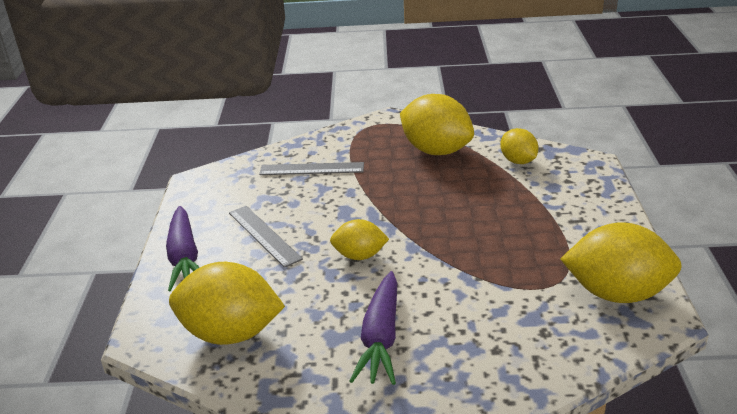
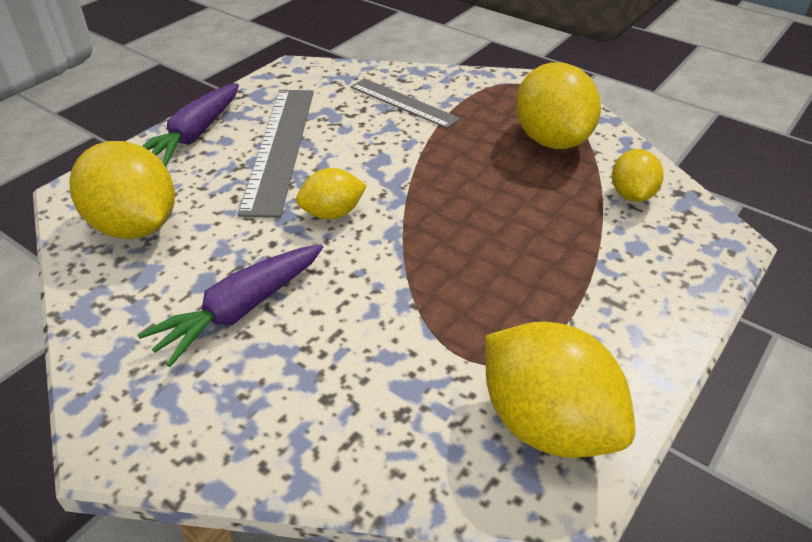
camera: 35 degrees right, 10 degrees up
grey ruler [229,206,303,268] -> grey ruler [237,90,314,218], size x1.62
yellow lemon [330,219,389,260] -> yellow lemon turned 60 degrees counterclockwise [296,168,367,219]

